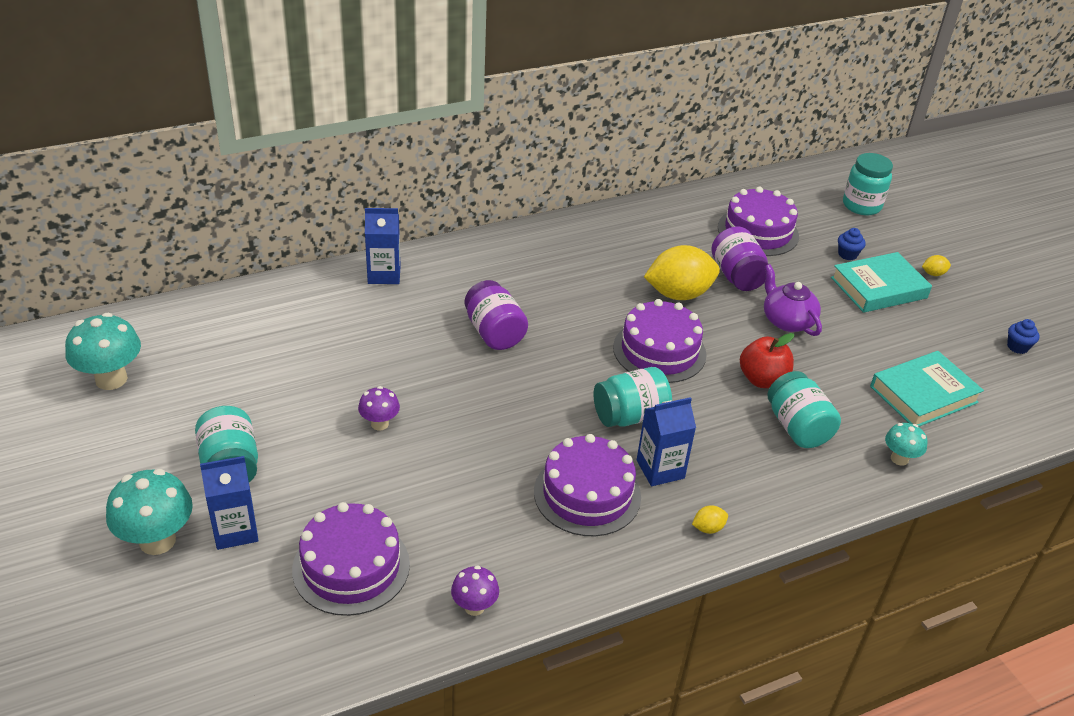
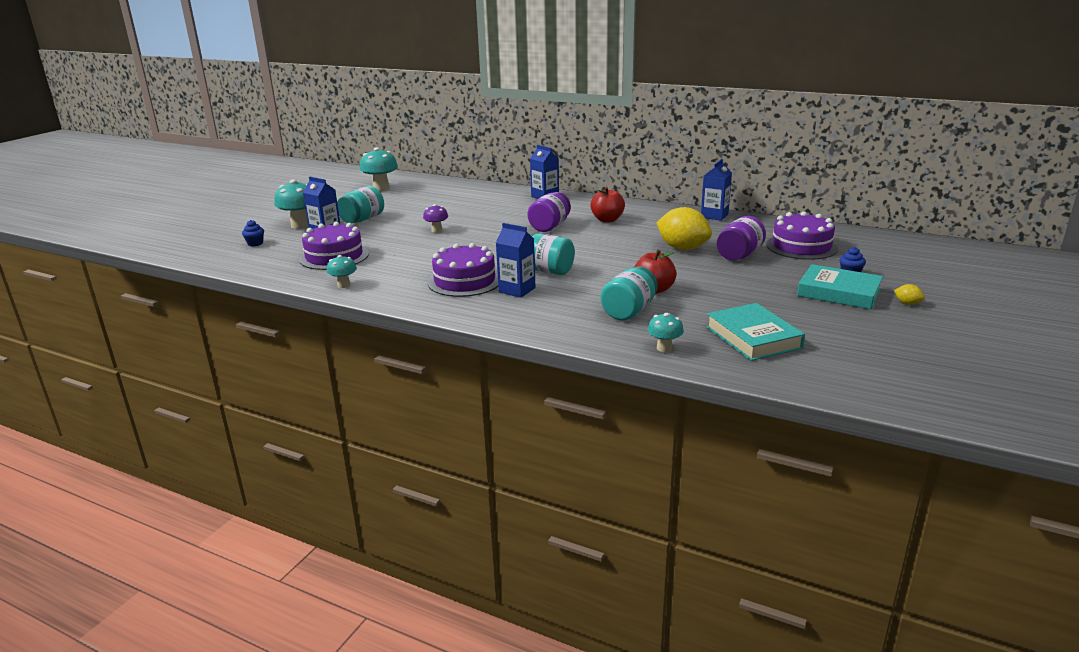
camera: 55 degrees right, 15 degrees down
purple mushroom [451,566,499,616] -> turquoise mushroom [326,255,357,288]
purple cake [613,299,707,383] -> none
yellow lemon [692,505,728,534] -> none
purple teapot [764,264,822,336] -> none
turquoise jar [843,153,893,215] -> none
turquoise book [870,351,984,427] -> turquoise book turned 45 degrees clockwise [706,303,805,361]
blue cupcake [1007,319,1040,354] -> blue cupcake moved to [242,220,264,247]
none -> red apple [590,187,625,223]
none -> blue carton [701,159,732,221]

